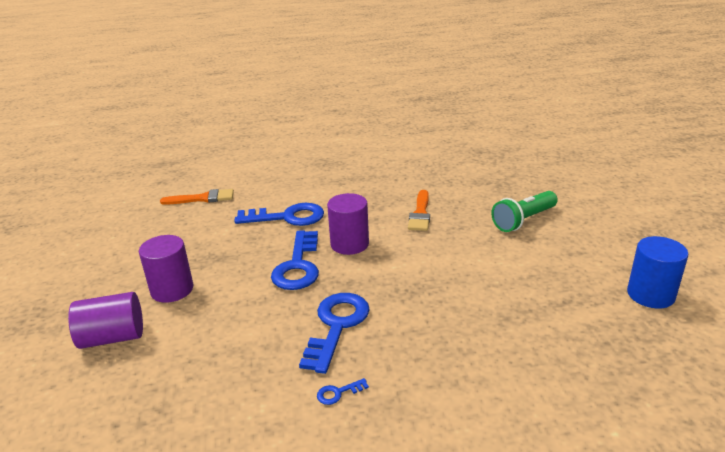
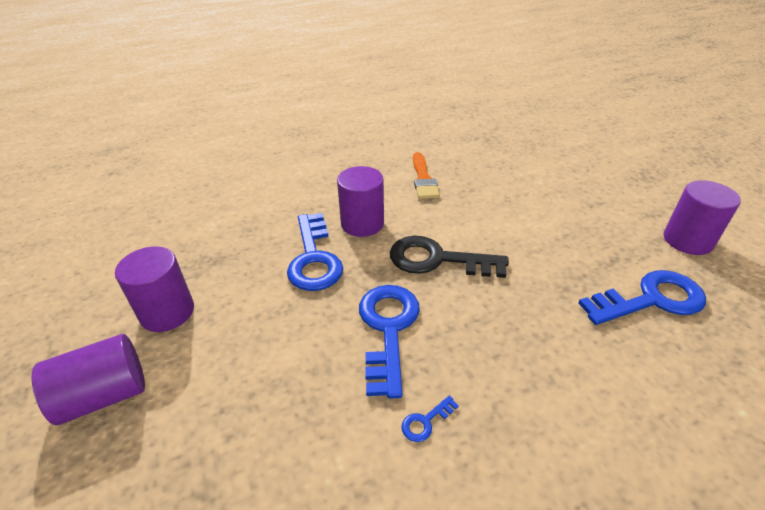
camera: 15 degrees left, 10 degrees up
orange brush [160,189,234,205] -> none
blue key [234,203,324,226] -> blue key moved to [578,270,706,325]
green flashlight [491,191,558,232] -> none
blue cylinder [627,236,688,308] -> purple cylinder [664,180,741,255]
none -> black key [390,236,509,278]

